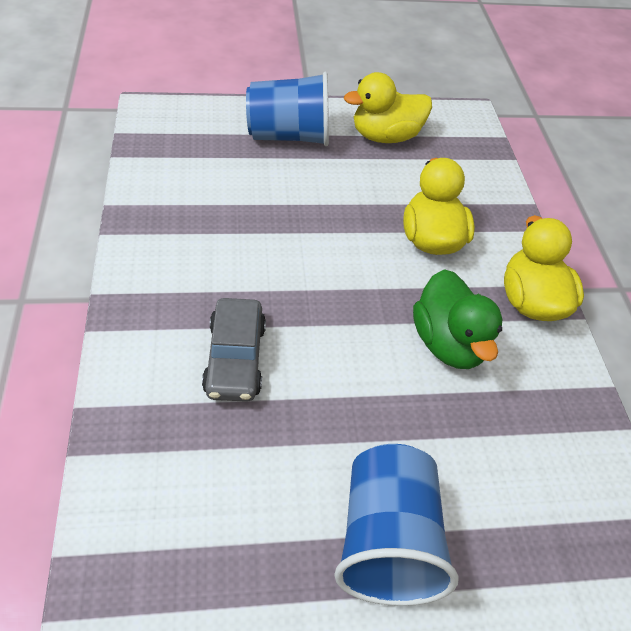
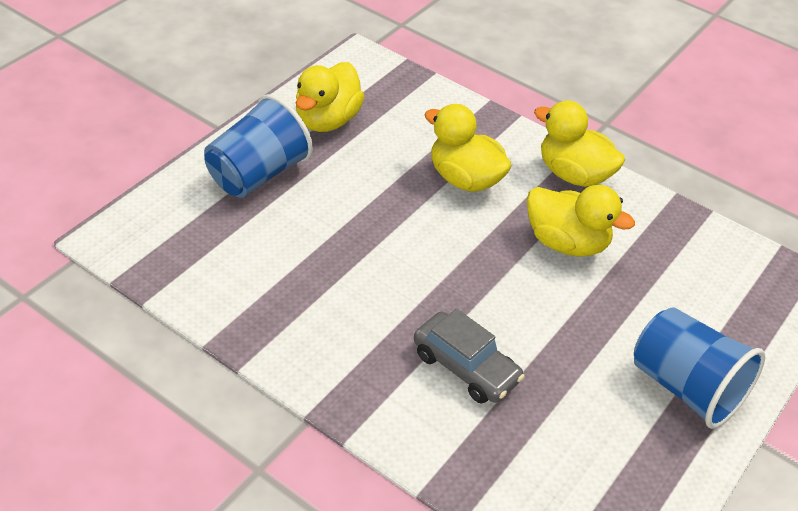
camera: 45 degrees left, 5 degrees down
green duck [413,269,503,369] -> yellow duck [527,185,635,257]

